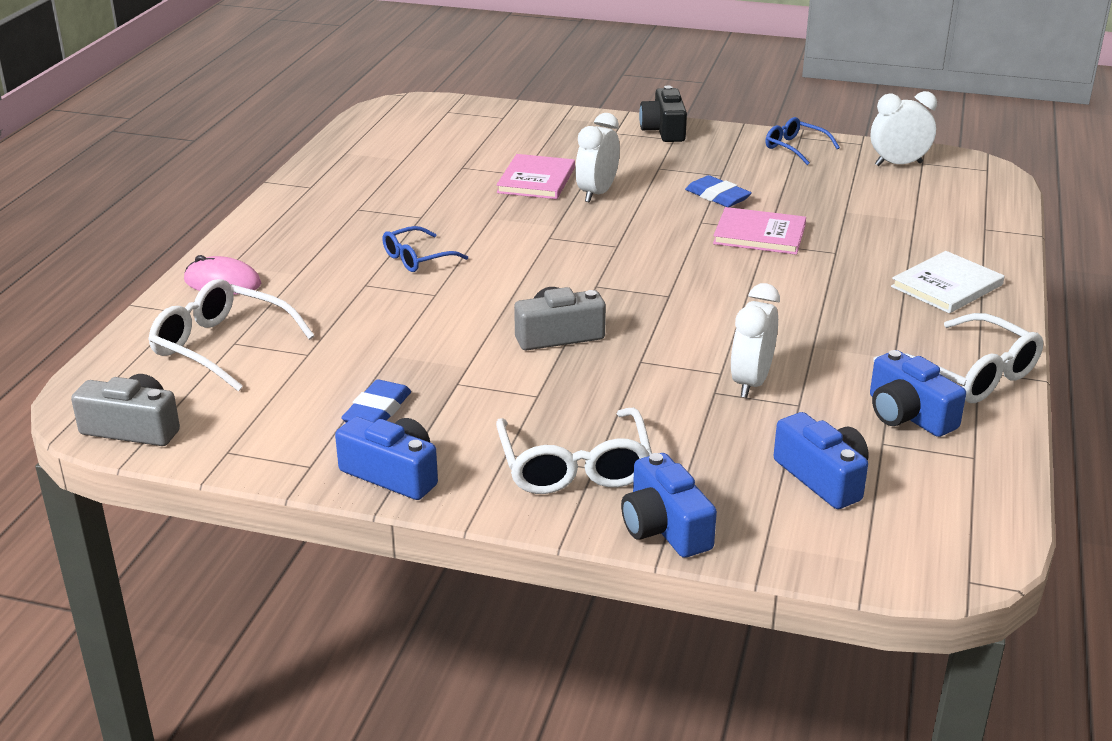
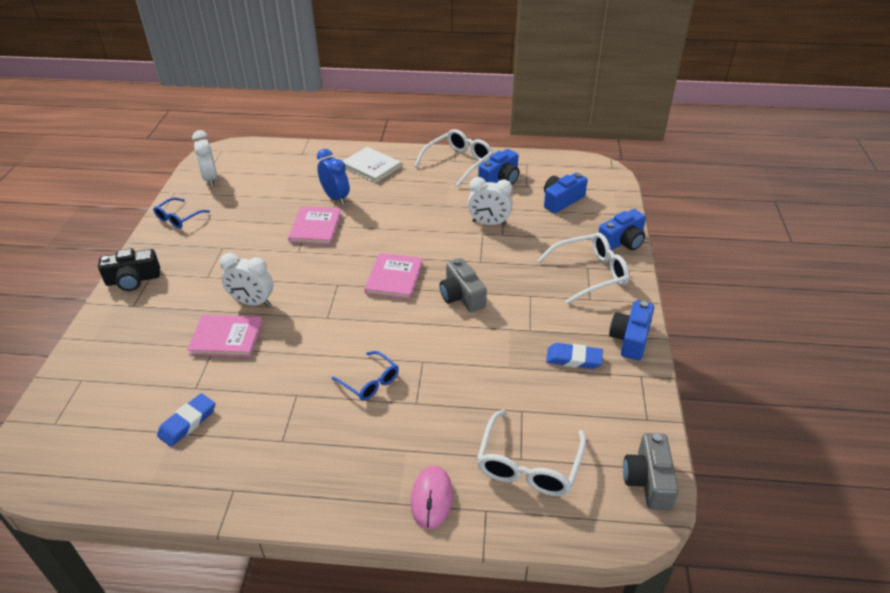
camera: 100 degrees left, 10 degrees up
blue eraser [685,175,752,207] -> blue eraser moved to [157,393,215,447]
none -> blue clock [317,149,349,205]
none -> pink book [364,253,422,300]

